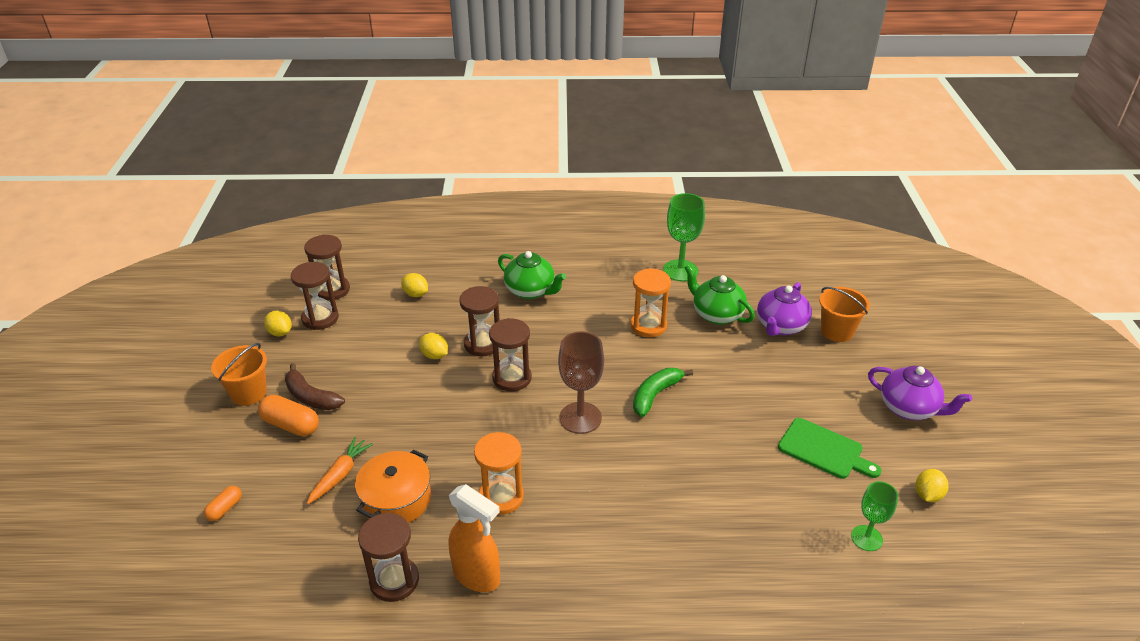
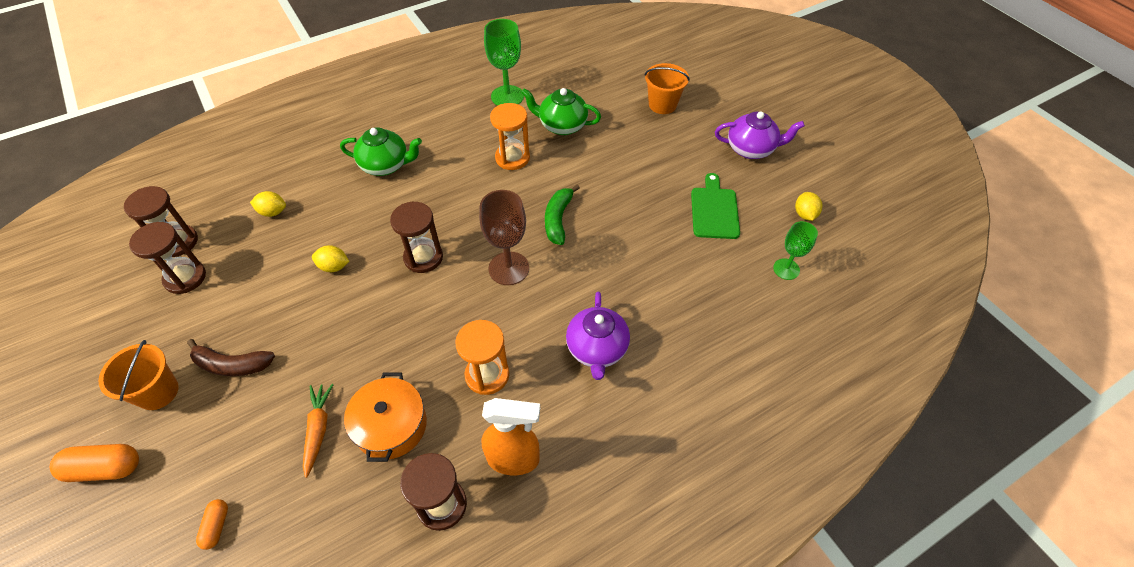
camera: 30 degrees left, 15 degrees up
orange capsule [258,395,319,436] -> orange capsule moved to [50,444,139,482]
yellow lemon [264,311,292,336] -> none
brown hourglass [459,286,500,356] -> none
purple teapot [757,282,812,336] -> purple teapot moved to [566,292,630,380]
green cutting board [778,418,882,479] -> green cutting board turned 90 degrees counterclockwise [691,173,740,239]

